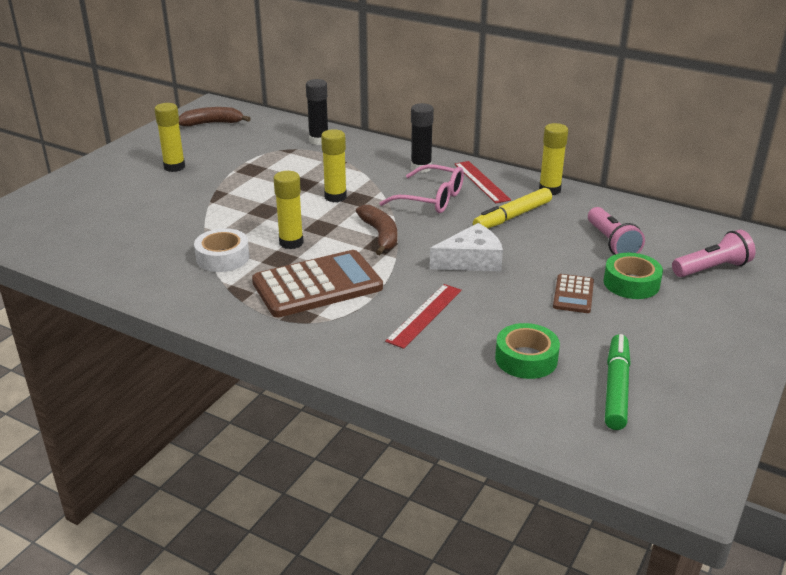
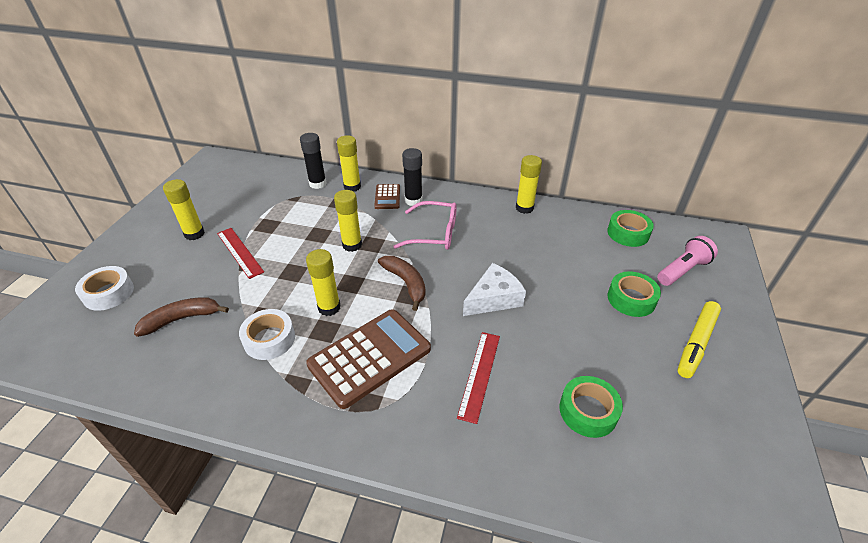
camera: 15 degrees left, 10 degrees up
brown banana [179,107,251,126] -> brown banana moved to [134,297,229,337]
red ruler [455,161,511,203] -> red ruler moved to [217,228,264,279]
yellow marker [473,188,552,228] -> yellow marker moved to [677,301,721,378]
brown calculator [553,274,594,313] -> brown calculator moved to [374,184,400,209]
pink flashlight [588,207,645,255] -> none
green marker [605,334,631,430] -> none
none -> white tape [75,266,134,311]
none -> yellow glue stick [337,135,361,192]
none -> green tape [607,210,654,247]

